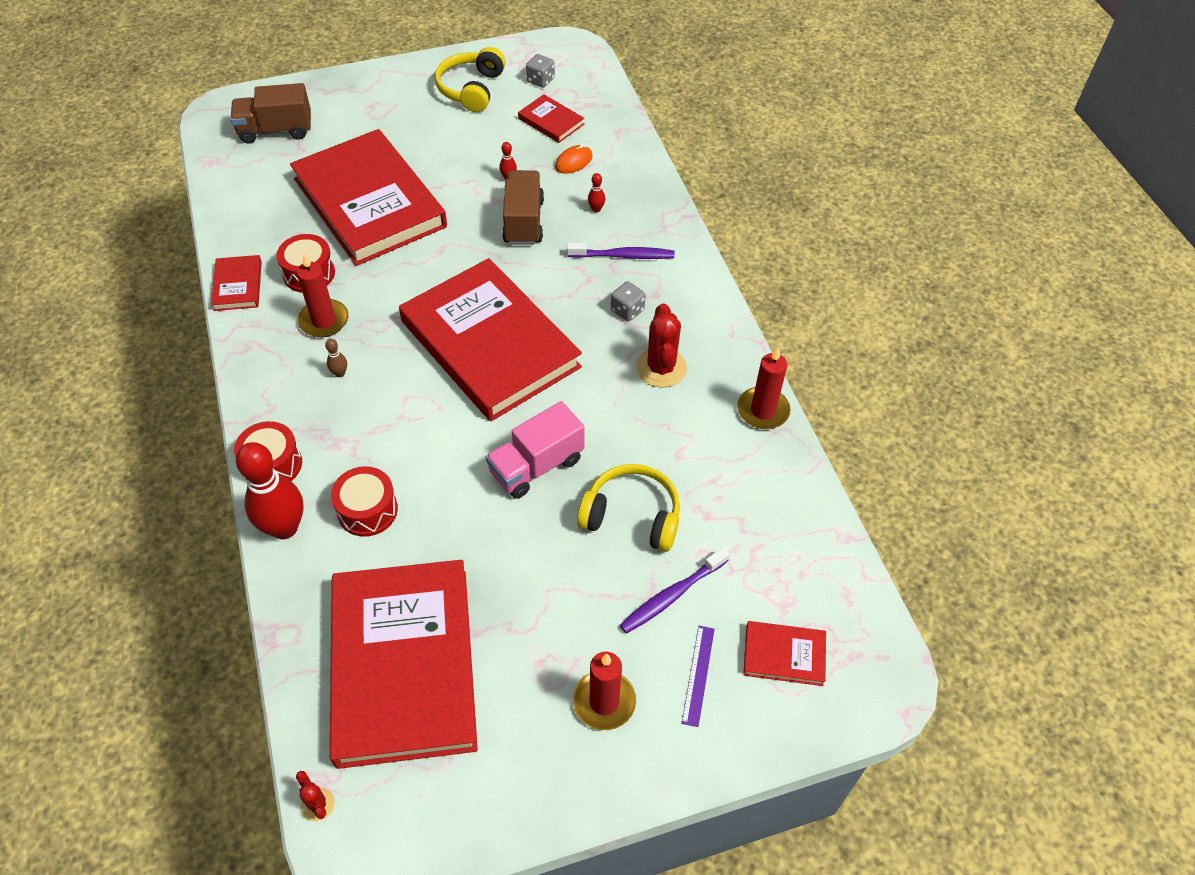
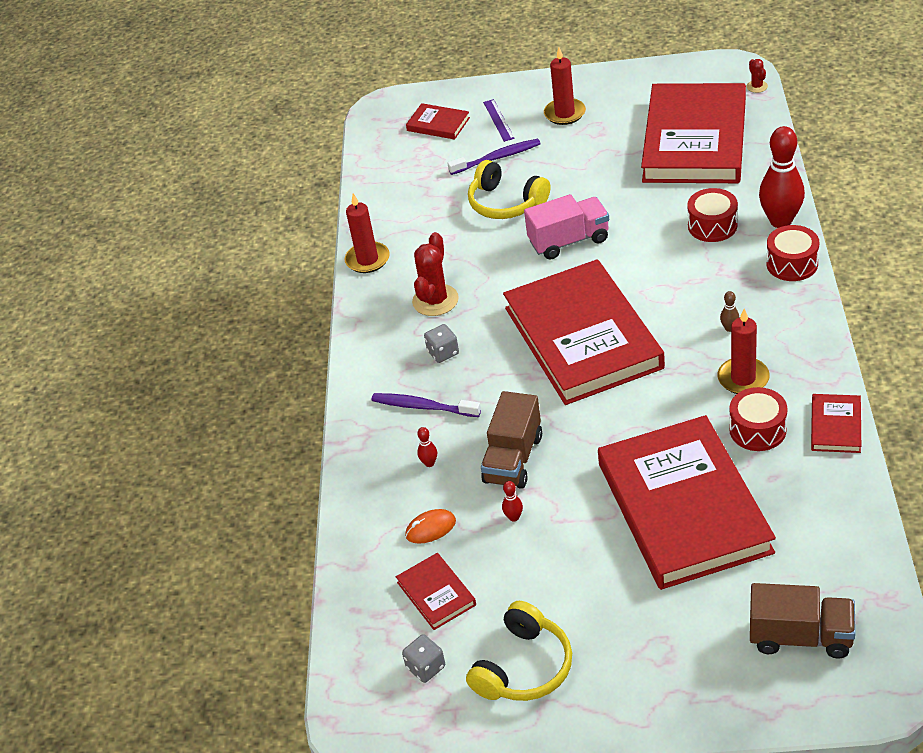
camera: 155 degrees left, 10 degrees down
purple ruler [682,626,715,727] -> purple ruler turned 45 degrees counterclockwise [483,99,515,142]

